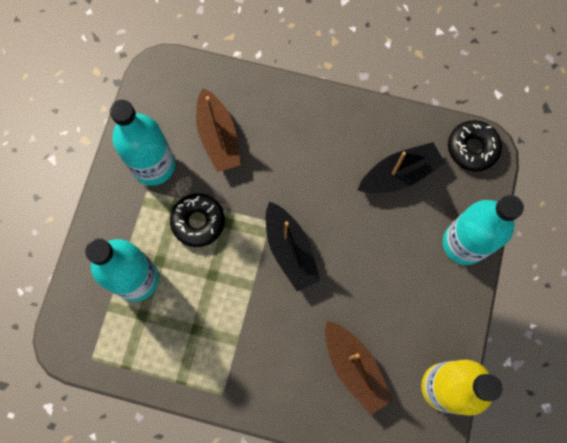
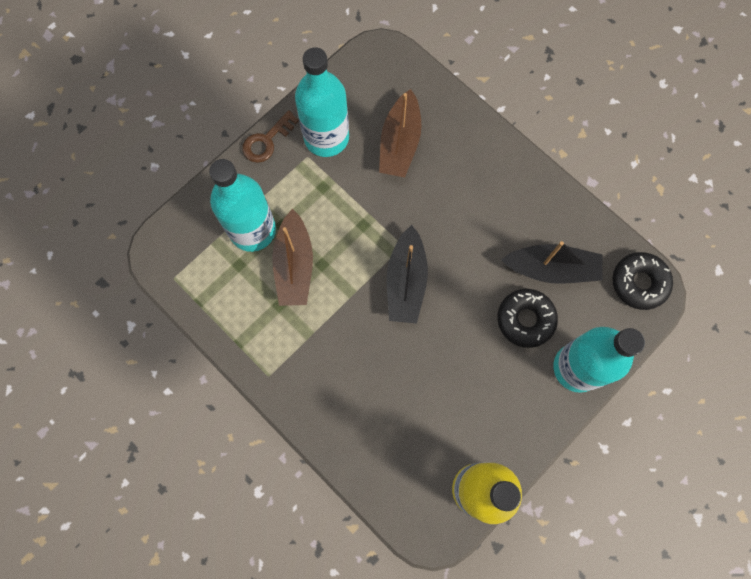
camera: 30 degrees right, 0 degrees up
black donut [170,194,225,247] -> black donut moved to [497,289,558,348]
brown boat [325,321,393,415] -> brown boat moved to [272,209,313,306]
none -> brown key [242,110,299,163]

